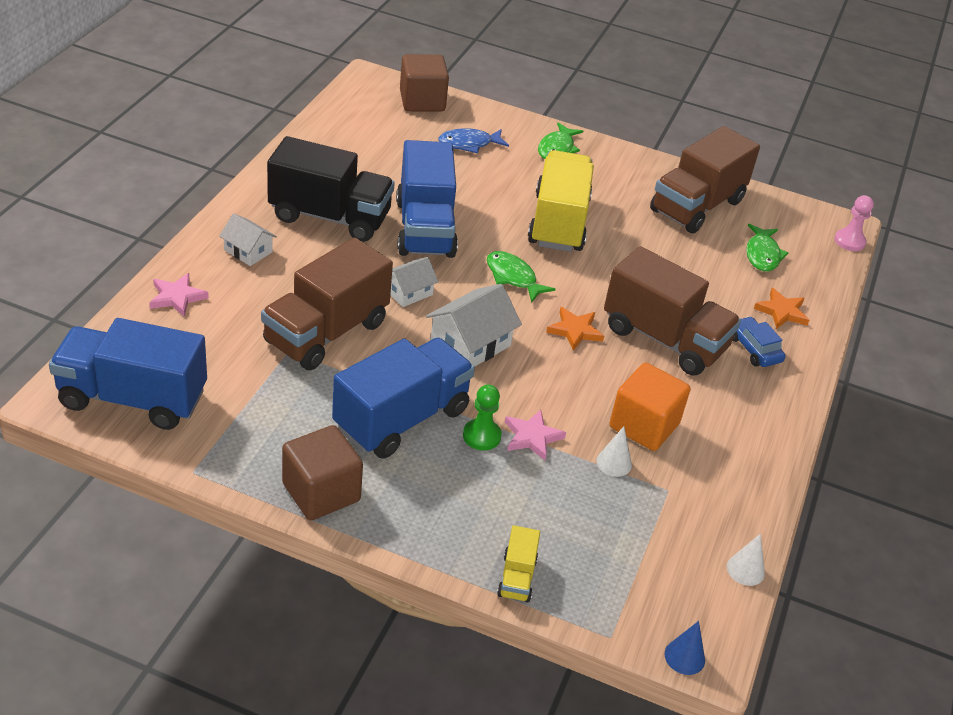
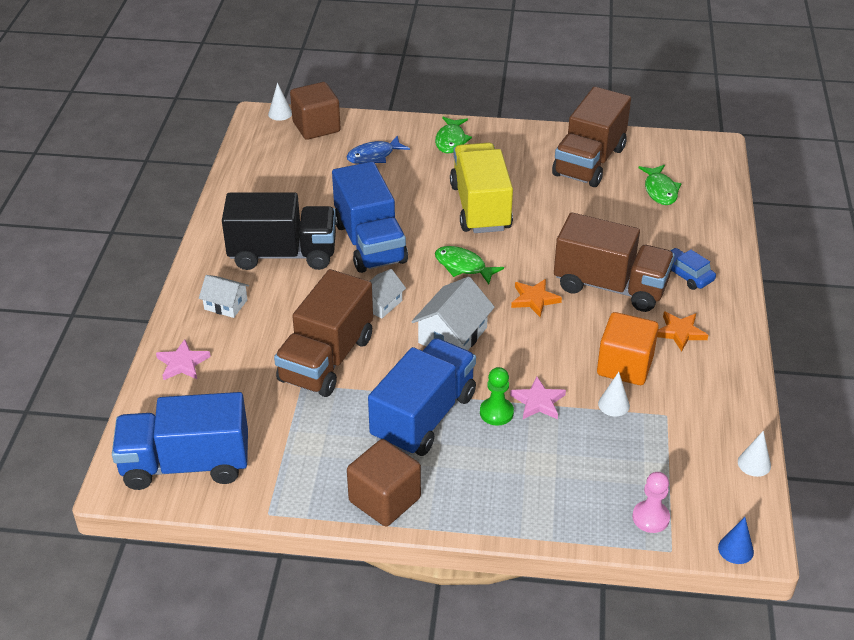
camera: 10 degrees left, 0 degrees up
yellow truck [497,525,540,602] -> none
orange star [754,288,809,329] -> orange star moved to [657,311,708,352]
pink pawn [834,195,874,251] -> pink pawn moved to [632,472,670,533]
none -> white cone [268,83,292,121]

